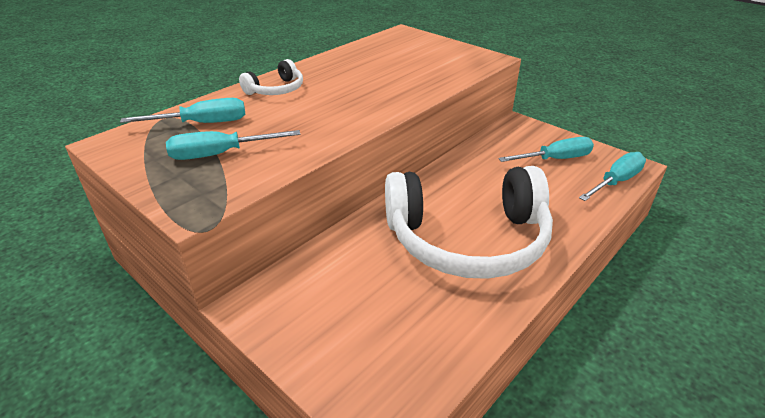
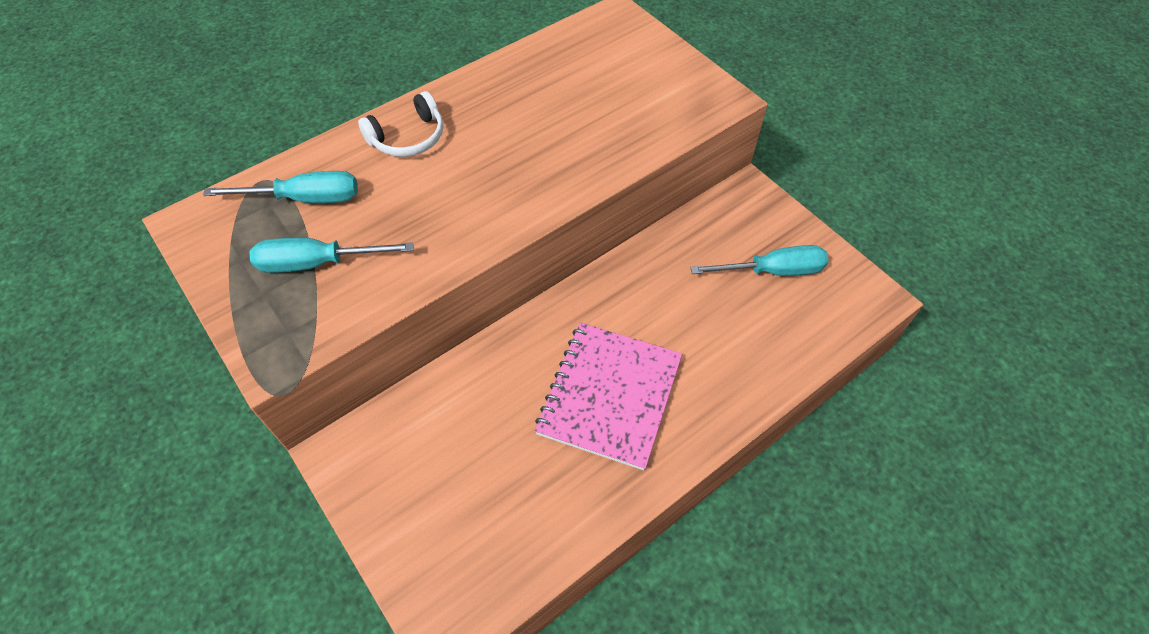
camera: 10 degrees right, 20 degrees up
white headphones [385,166,553,279] -> pink notebook [535,323,682,471]
turquoise screwdriver [579,152,646,201] -> none

